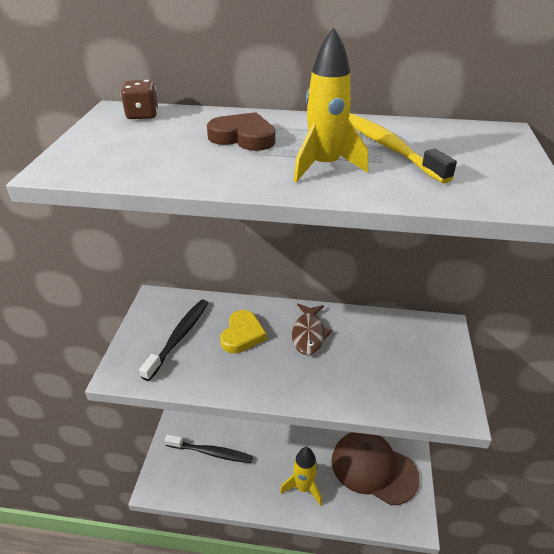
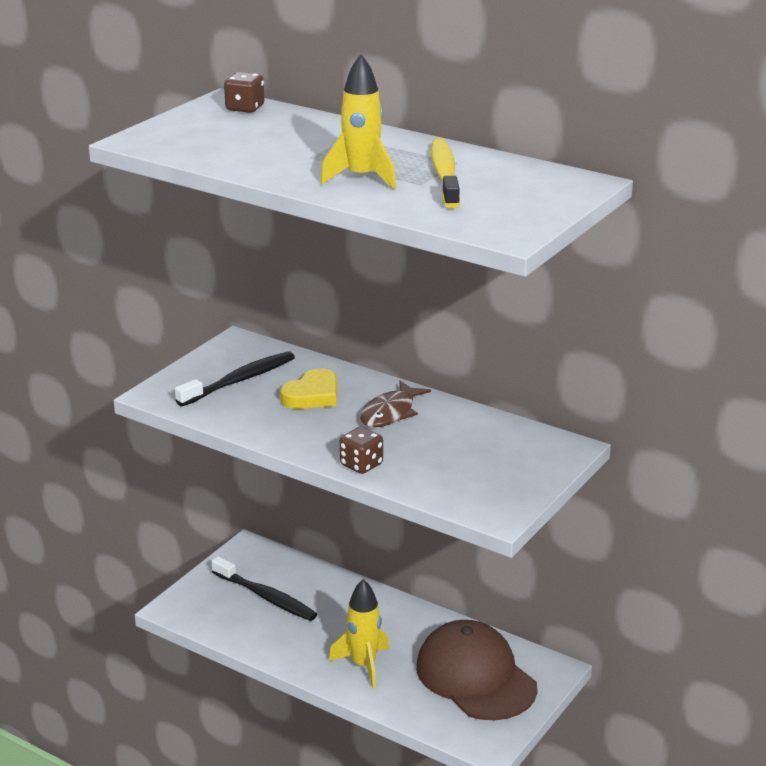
camera: 25 degrees right, 10 degrees down
brown heart [207,112,275,151] -> none
none -> brown dice [340,427,383,474]

